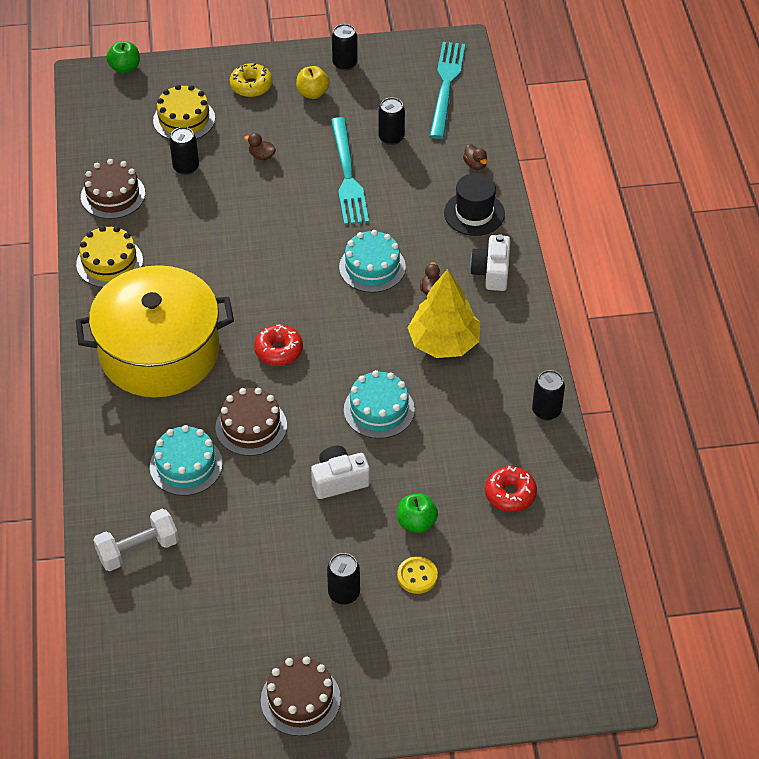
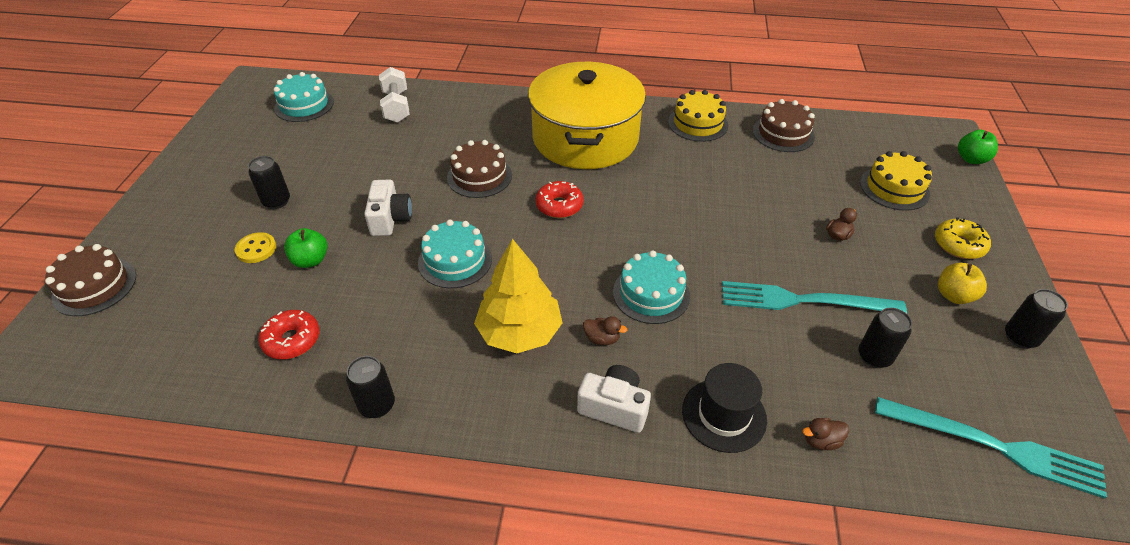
camera: 105 degrees right, 5 degrees down
turquoise cake [150,425,223,496] -> turquoise cake moved to [274,72,334,122]
black can [169,127,199,175] -> none
brown cake [261,657,341,736] -> brown cake moved to [45,244,136,316]

